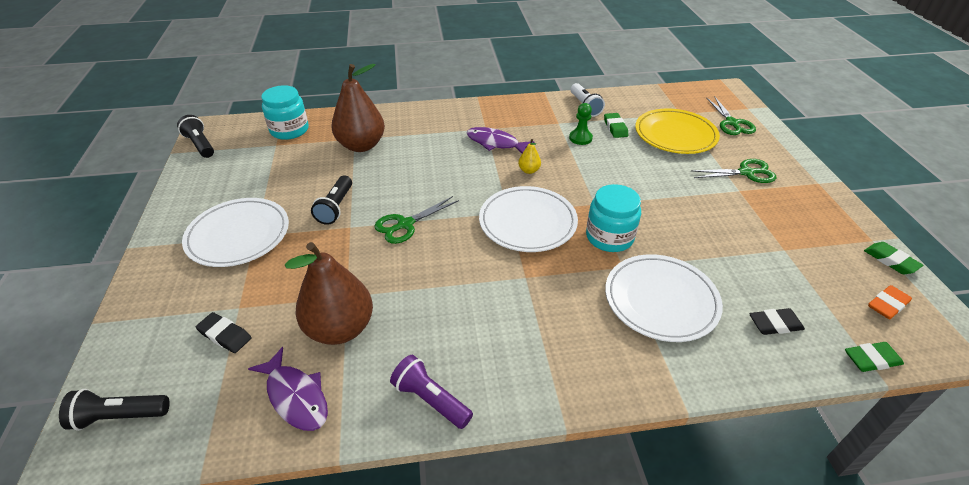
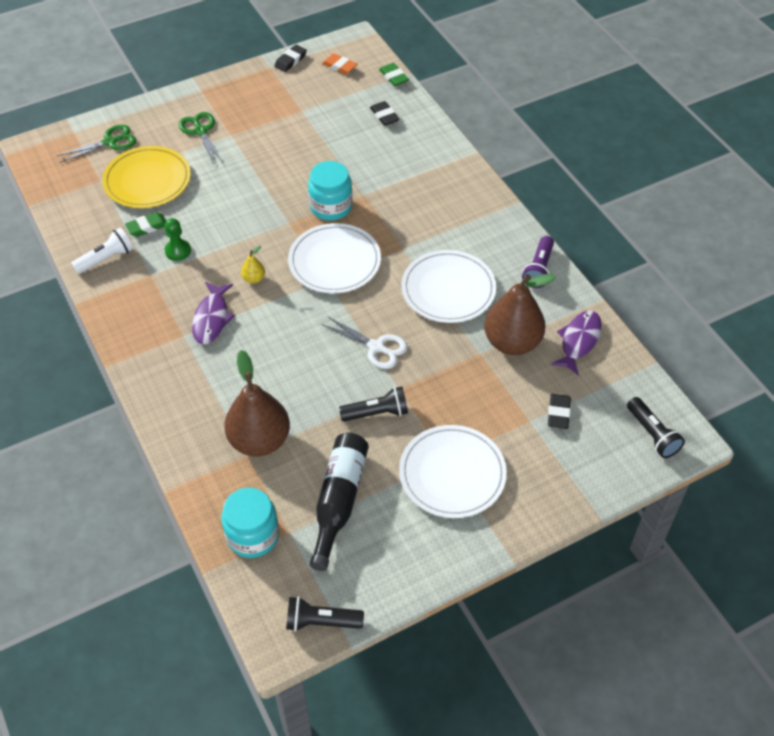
camera: 110 degrees left, 10 degrees up
black flashlight [177,115,214,158] -> black flashlight turned 60 degrees clockwise [286,596,364,631]
green scissors [374,196,459,244] -> white scissors [321,316,407,369]
white plate [605,254,723,342] -> white plate moved to [401,250,496,323]
green eraser [864,242,923,274] -> black eraser [274,45,307,72]
none -> black bottle [310,433,369,571]

